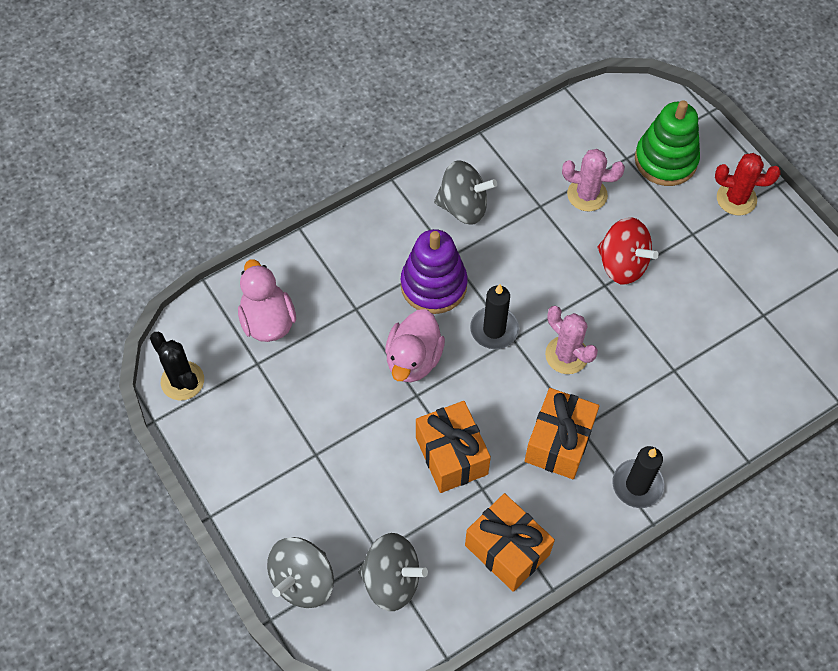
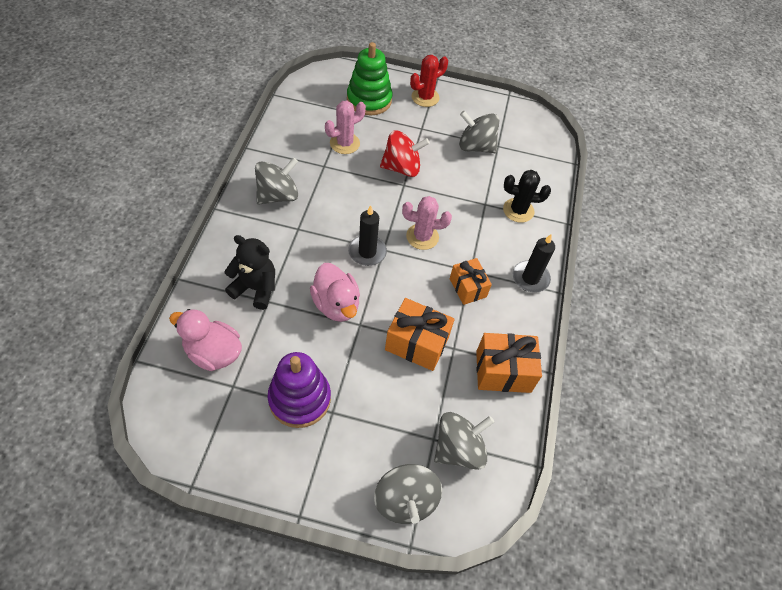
camera: 50 degrees left, 5 degrees down
black cactus [150,332,204,401] -> black cactus moved to [503,170,551,223]
purple stacking toy [401,229,468,314] -> purple stacking toy moved to [268,352,331,428]
orange gift [525,388,599,479] -> orange gift [450,258,492,305], size x0.67
none -> black teddy bear [224,235,275,310]
none -> grey spinning top [459,111,499,153]

